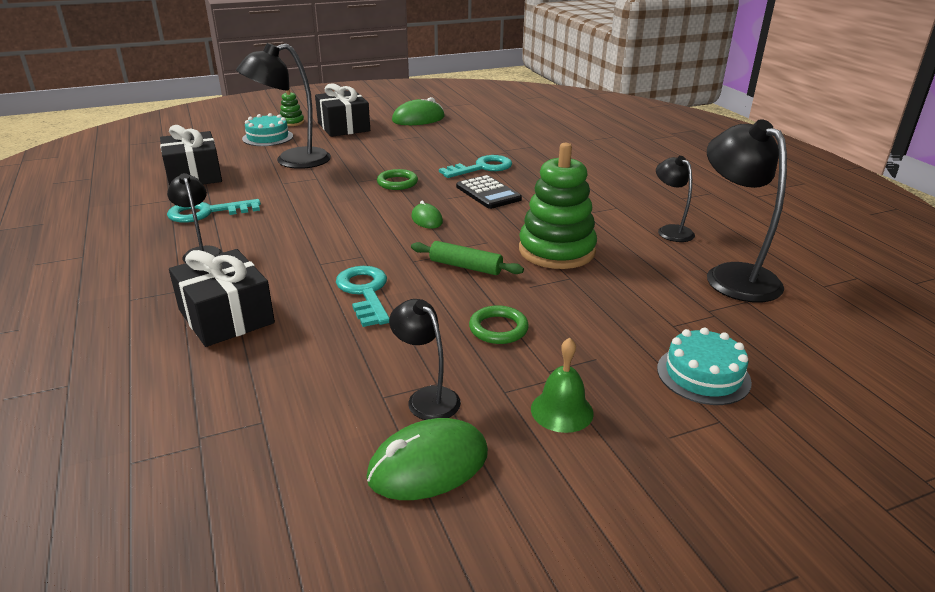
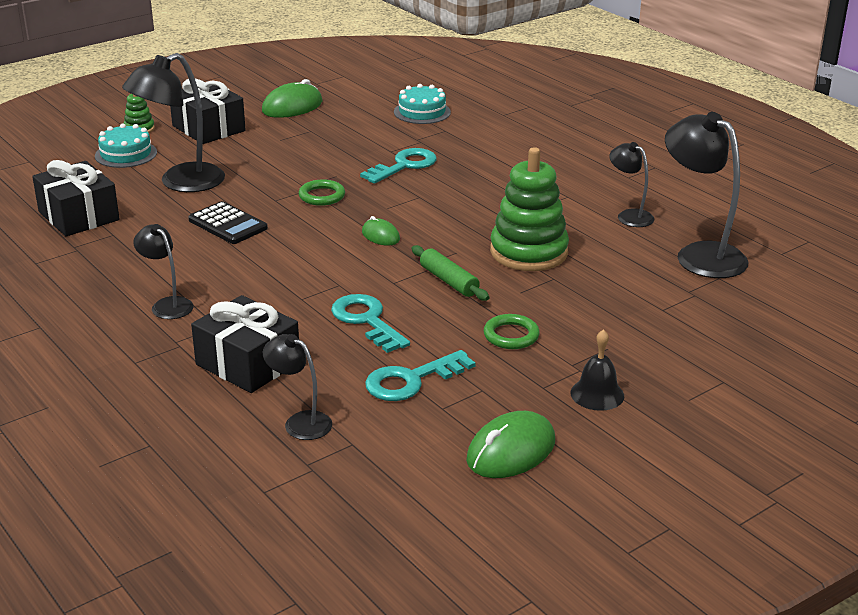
camera: 15 degrees left, 0 degrees up
turquoise key [167,199,261,223] -> turquoise key moved to [365,350,476,401]
black lamp [389,299,461,420] -> black lamp moved to [263,334,332,440]
green rolling pin [411,241,524,275] -> green rolling pin turned 45 degrees clockwise [412,245,489,301]
black calculator [456,175,522,209] -> black calculator moved to [188,201,268,244]
green bell [531,338,594,433] -> black bell [571,329,624,411]
turquoise cake [657,328,752,405] -> turquoise cake moved to [394,84,451,124]

